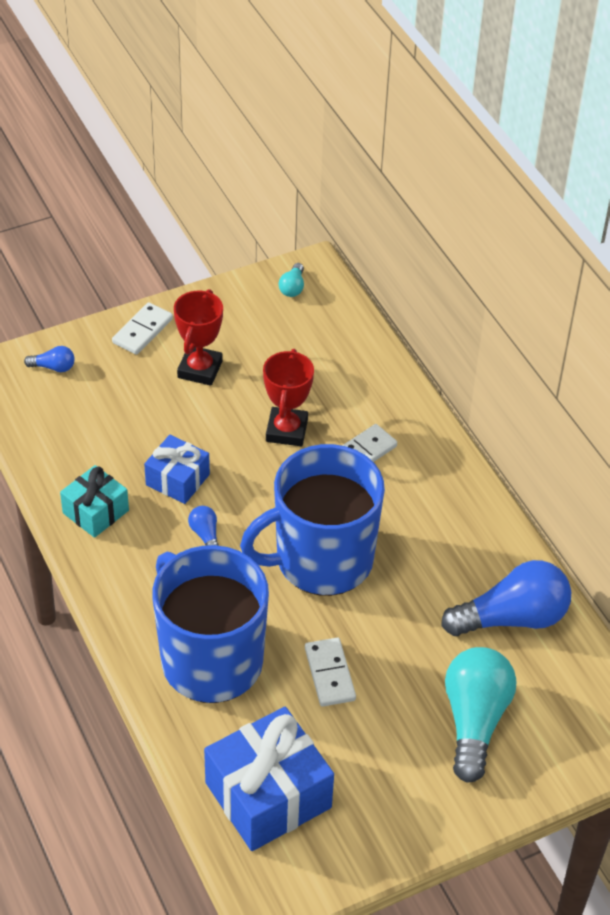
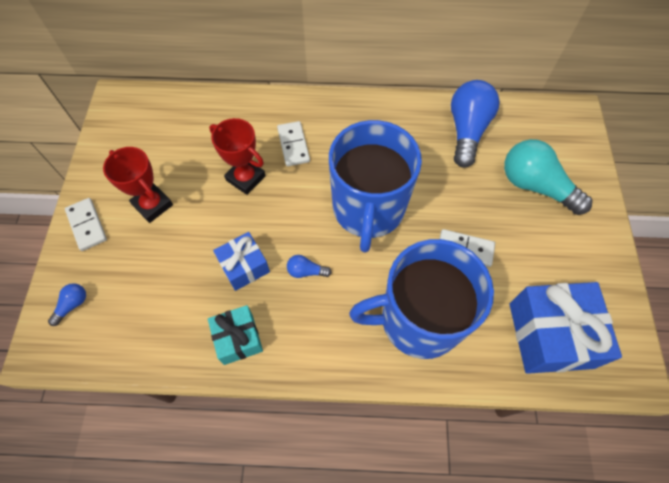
camera: 60 degrees left, 15 degrees up
turquoise light bulb [279,263,304,297] -> none

